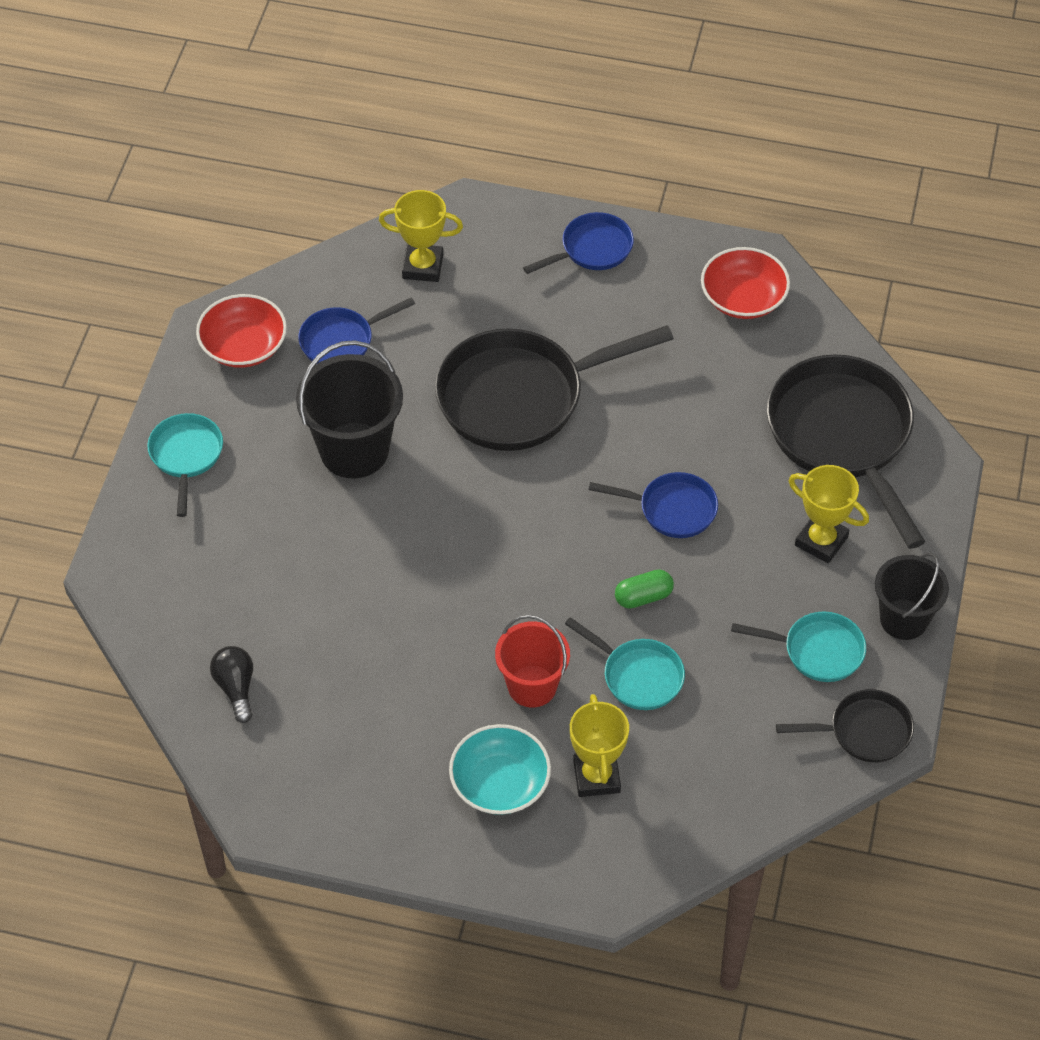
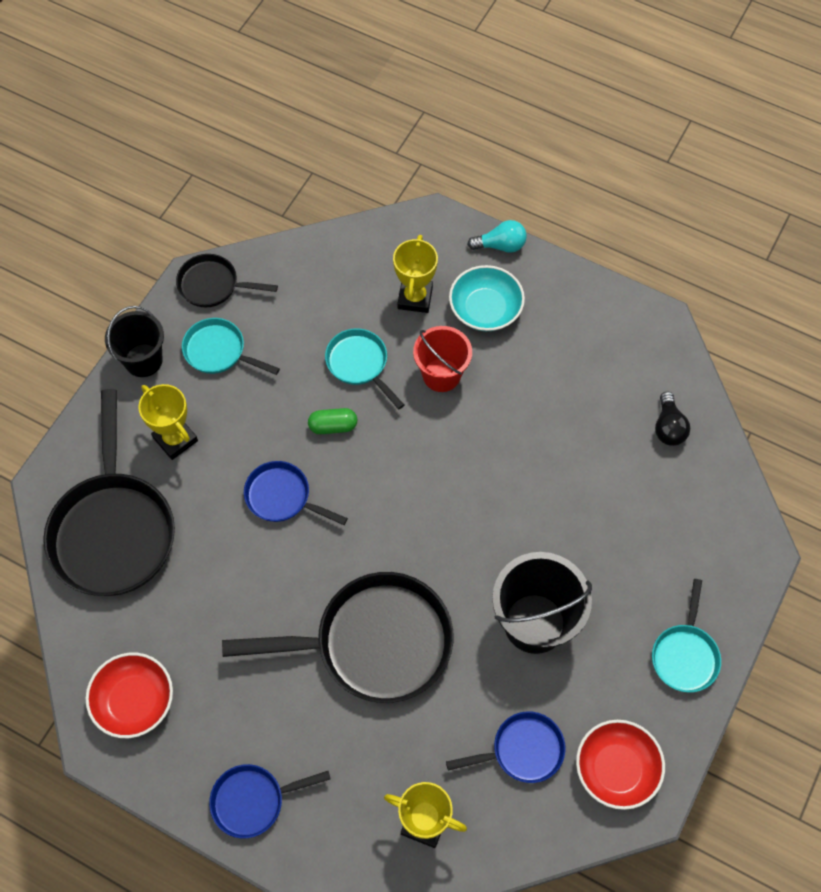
camera: 165 degrees left, 10 degrees up
none -> turquoise light bulb [467,220,527,253]

